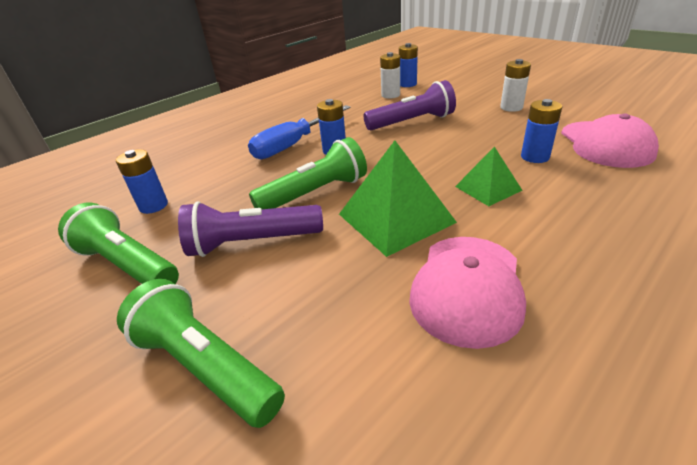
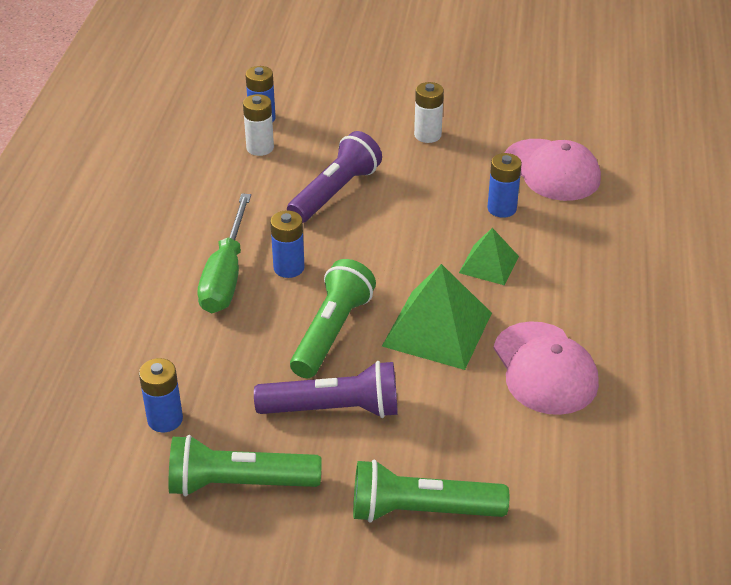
camera: 40 degrees left, 5 degrees up
purple flashlight [178,201,323,257] -> purple flashlight turned 135 degrees counterclockwise [254,361,398,418]
blue screwdriver [248,105,351,159] -> green screwdriver [197,193,251,313]

